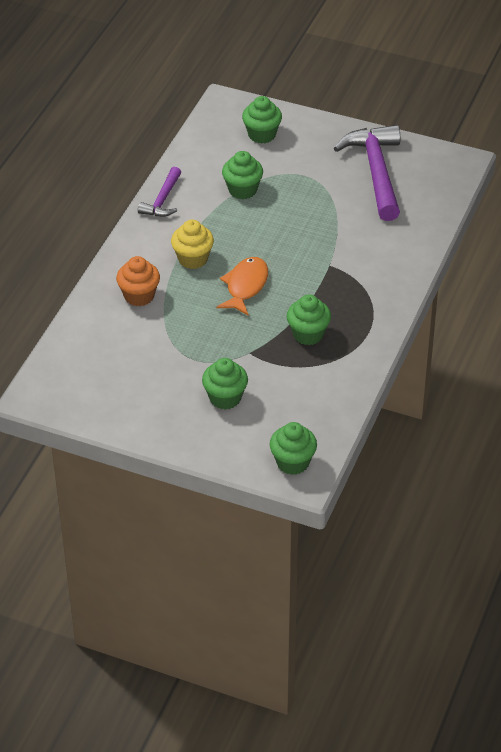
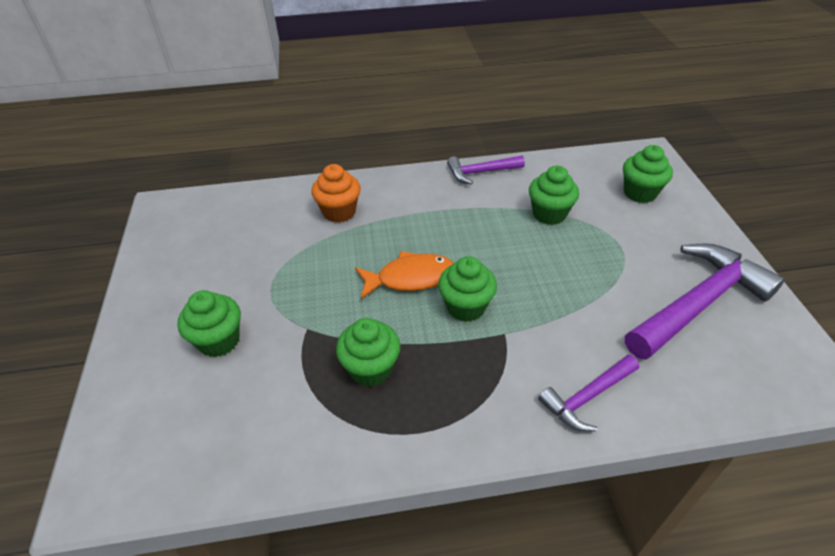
camera: 60 degrees right, 0 degrees up
yellow cupcake [171,220,214,269] -> none
green cupcake [269,422,317,475] -> green cupcake moved to [438,256,497,322]
none -> purple hammer [538,355,639,432]

